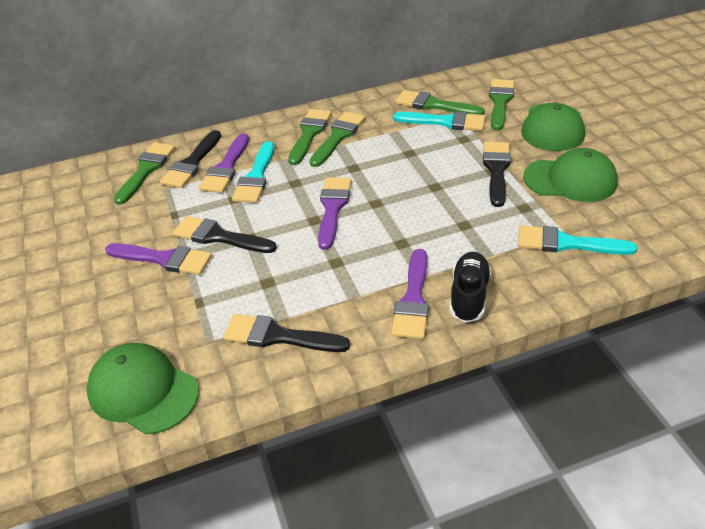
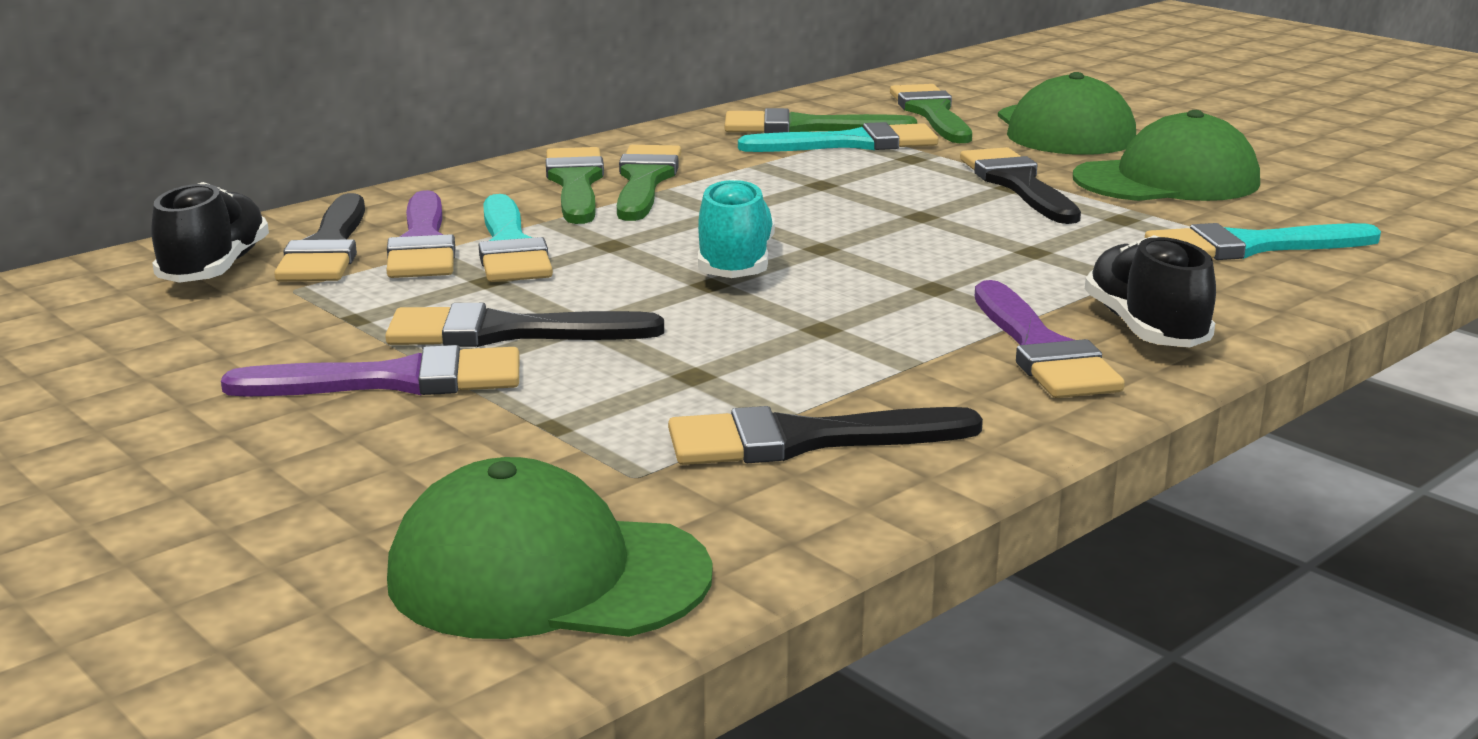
camera: 25 degrees left, 20 degrees down
green brush [114,143,175,205] -> black shoe [151,182,269,283]
purple brush [318,177,351,250] -> turquoise shoe [698,178,775,278]

